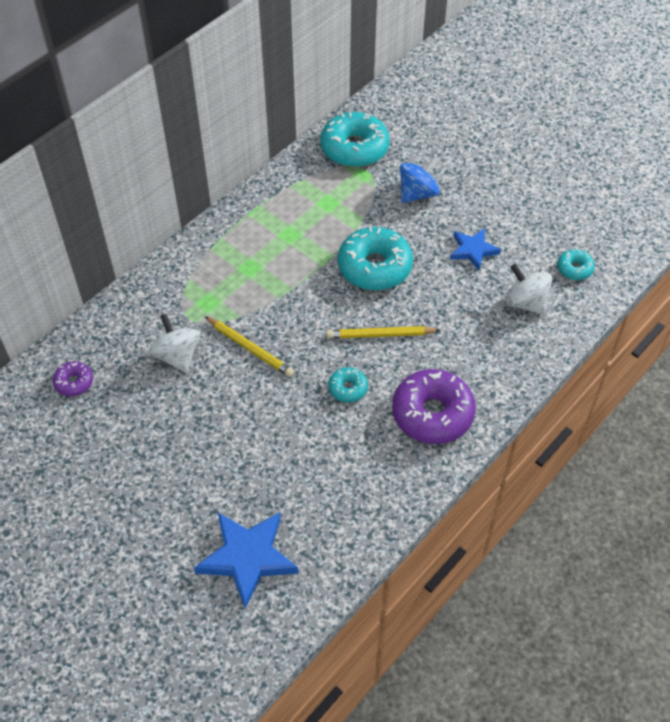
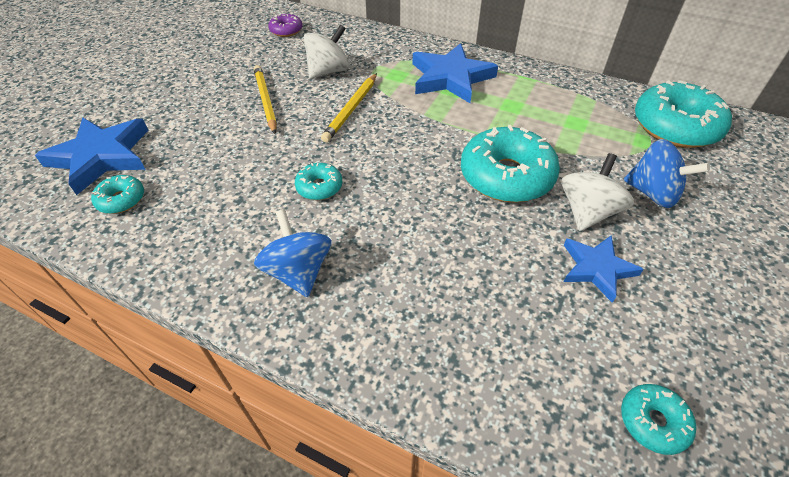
camera: 75 degrees right, 5 degrees down
yellow pencil [326,326,440,339] -> yellow pencil moved to [254,65,277,134]
purple donut [392,369,476,444] -> blue spinning top [254,209,331,297]
white spinning top [505,263,552,315] -> white spinning top moved to [561,153,634,231]
none -> turquoise donut [91,175,144,214]
none -> blue star [413,43,498,103]

